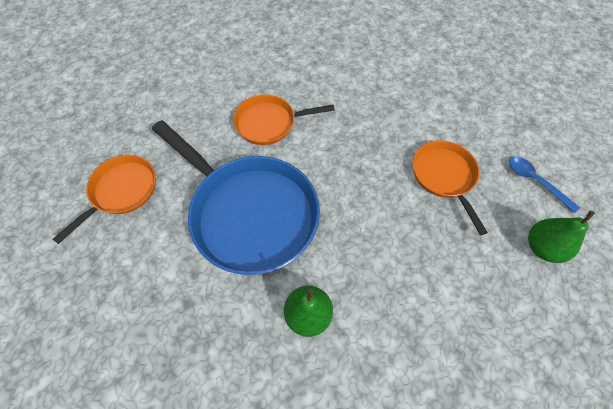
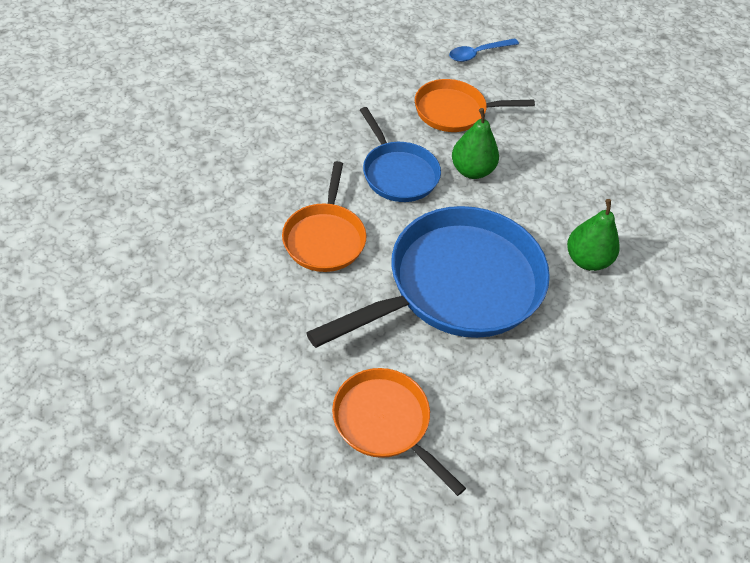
camera: 80 degrees left, 10 degrees down
green pear [528,211,595,263] -> green pear moved to [452,108,499,179]
none -> blue pan [360,107,441,202]

